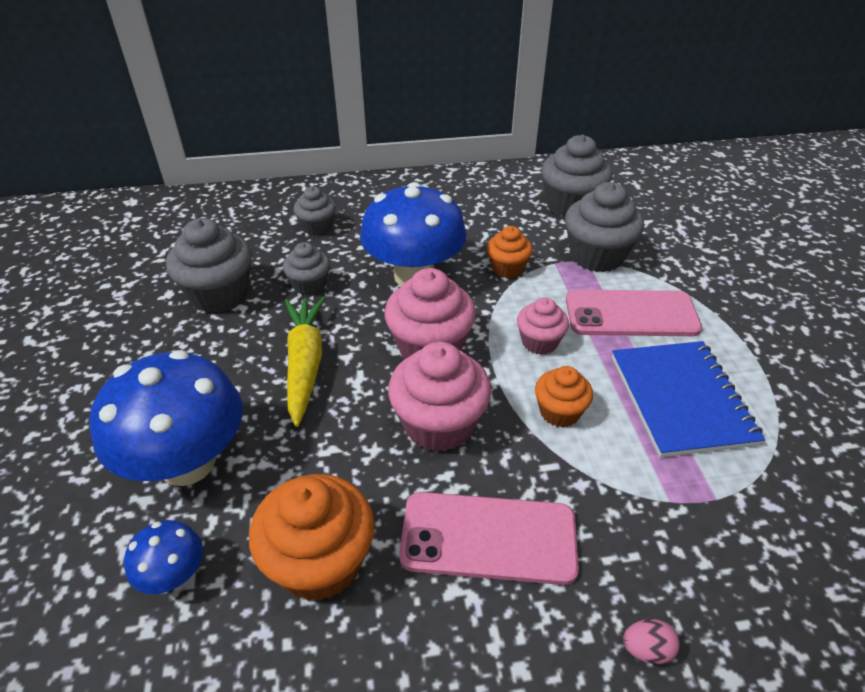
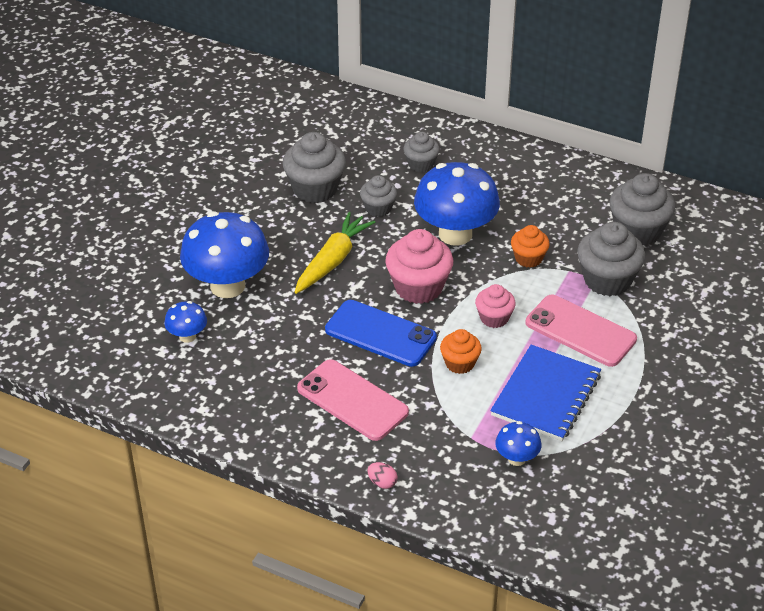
camera: 35 degrees right, 0 degrees up
orange cupcake [249,474,375,601] -> none
pink cupcake [388,342,491,452] -> blue phone [325,300,437,367]
none -> blue mushroom [495,421,541,466]

